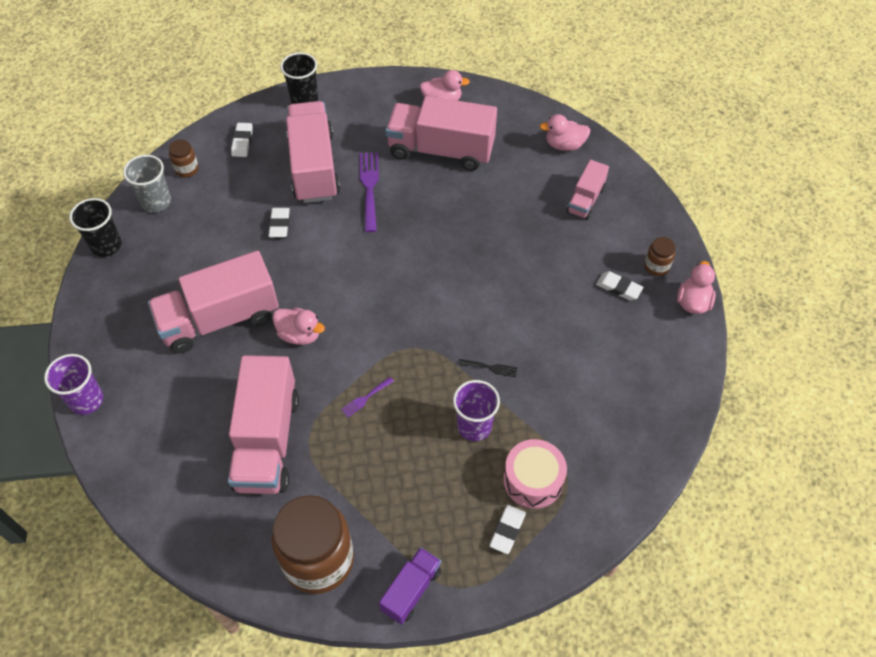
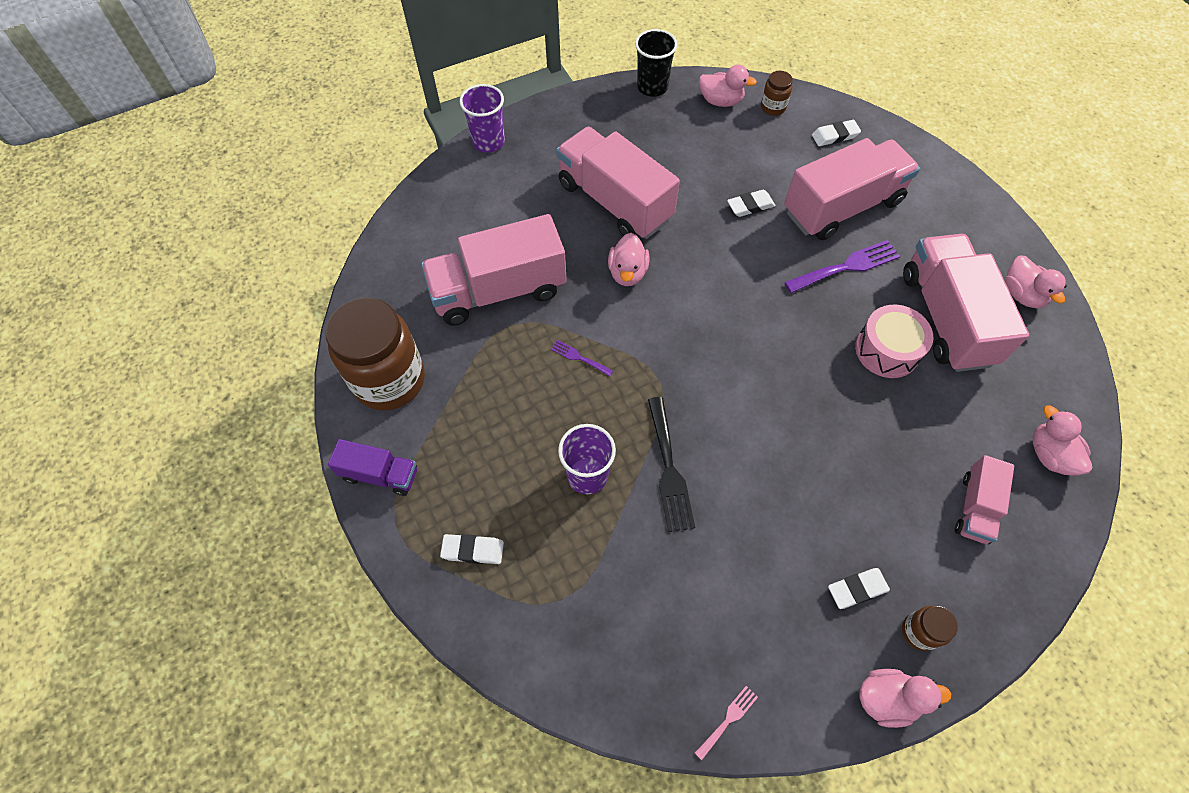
camera: 70 degrees right, 5 degrees up
grey cup [123,155,171,213] -> pink duck [699,65,757,107]
black cup [280,52,318,104] -> none
black fork [458,359,517,377] -> black fork [648,397,695,532], size x1.97
pink drum [503,439,567,509] -> pink drum moved to [855,305,933,378]
pink truck [566,160,609,220] -> pink truck turned 75 degrees counterclockwise [955,455,1014,544]
white eraser [596,271,643,300] -> white eraser turned 60 degrees clockwise [828,568,890,609]
none -> pink fork [695,686,758,760]

